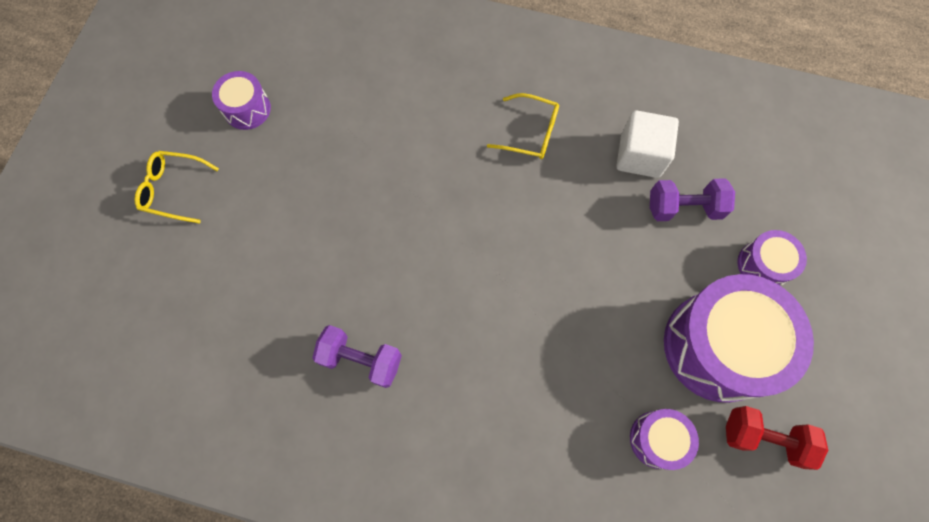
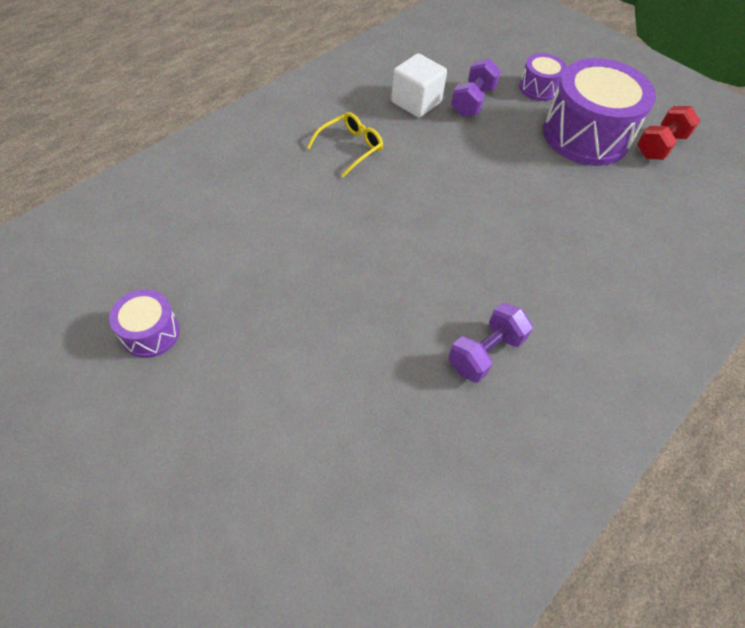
camera: 65 degrees left, 15 degrees down
yellow glasses [134,151,219,224] -> none
purple drum [630,409,699,470] -> none

